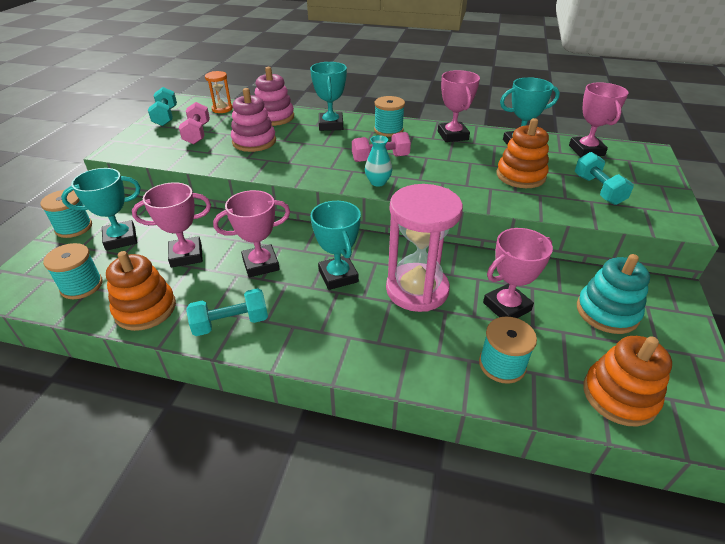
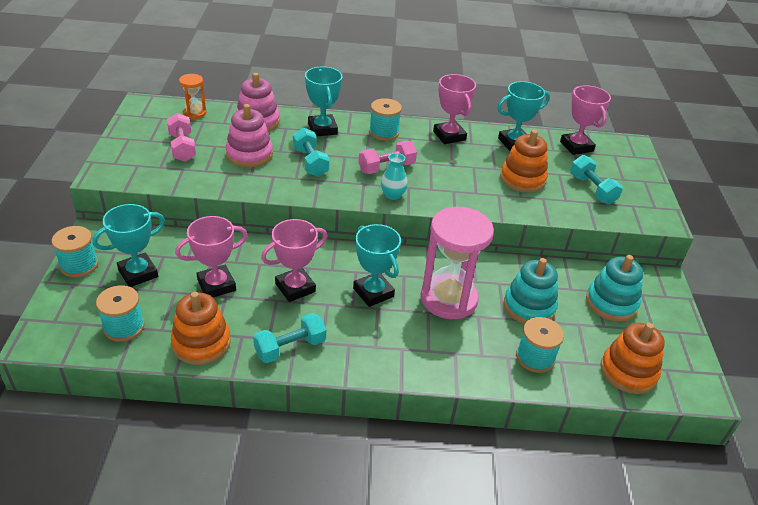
camera: 15 degrees left, 0 degrees up
turquoise dumbbell [148,87,177,126] -> turquoise dumbbell moved to [293,128,330,177]
pink trophy [483,228,553,318] -> turquoise stacking toy [504,258,558,324]

